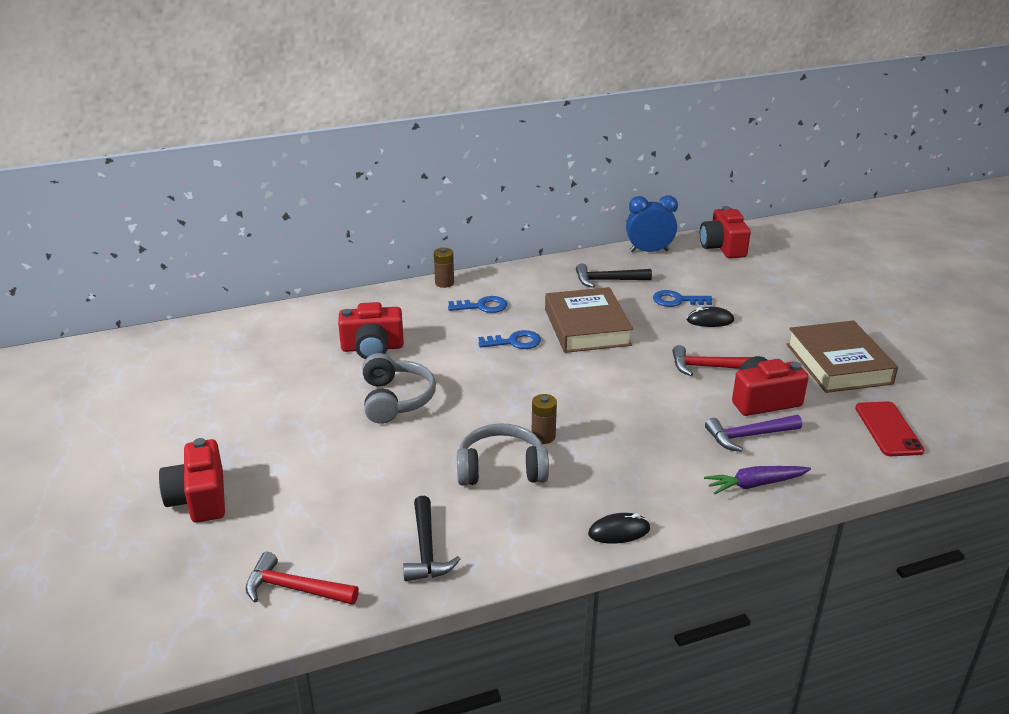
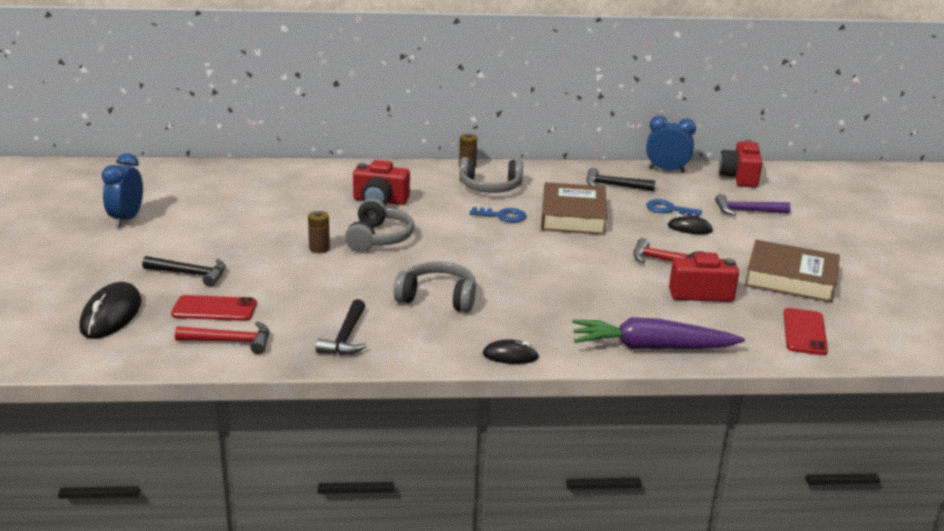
camera: 15 degrees right, 5 degrees down
red camera [159,438,225,522] -> black hammer [142,256,226,287]
red hammer [246,552,359,605] -> red hammer turned 150 degrees clockwise [175,321,269,354]
blue key [448,296,507,313] -> grey headphones [460,157,523,193]
brown battery [532,394,557,444] -> brown battery moved to [308,211,330,253]
purple carrot [704,466,811,494] -> purple carrot [572,317,745,349], size x1.70
purple hammer [705,415,802,452] -> purple hammer moved to [715,194,791,216]
brown book [786,320,898,393] -> brown book turned 75 degrees counterclockwise [745,240,840,303]
none -> black mouse [79,282,141,339]
none -> blue clock [102,153,143,227]
none -> red phone [171,295,257,321]

